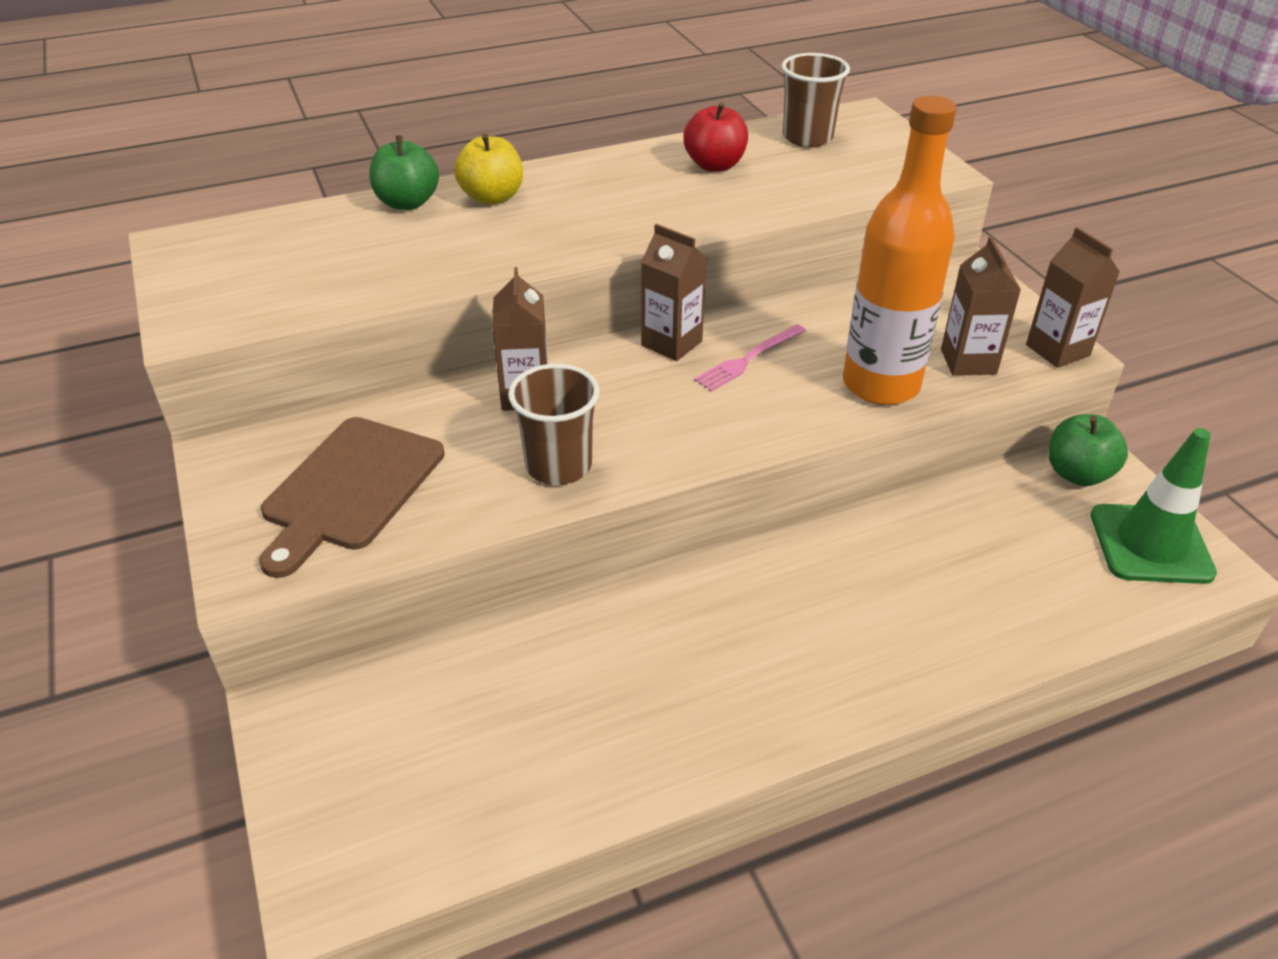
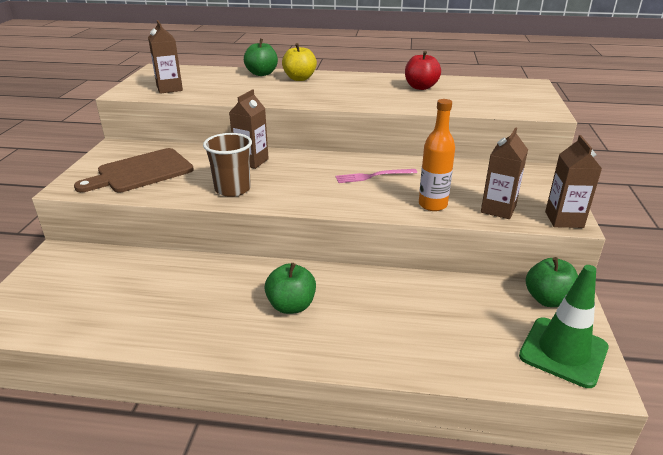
camera: 30 degrees right, 10 degrees down
brown carton [641,224,707,361] -> brown carton moved to [148,20,183,94]
brown cup [781,53,850,147] -> none
orange bottle [843,96,957,405] -> orange bottle [419,99,455,211], size x0.60
none -> green apple [264,263,316,314]

